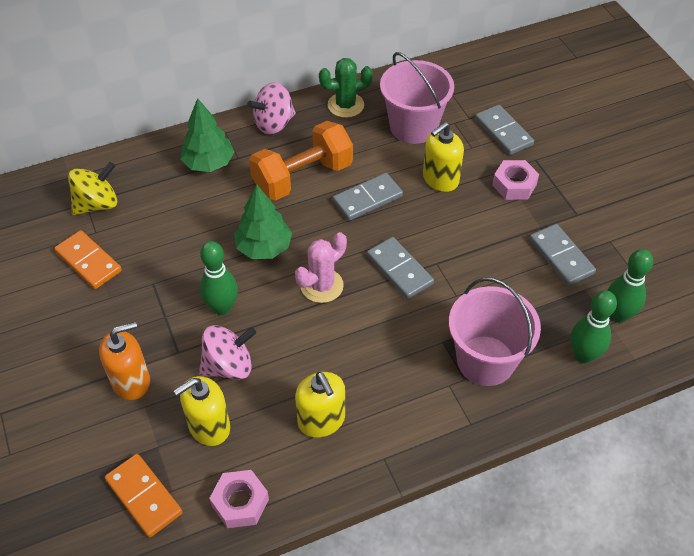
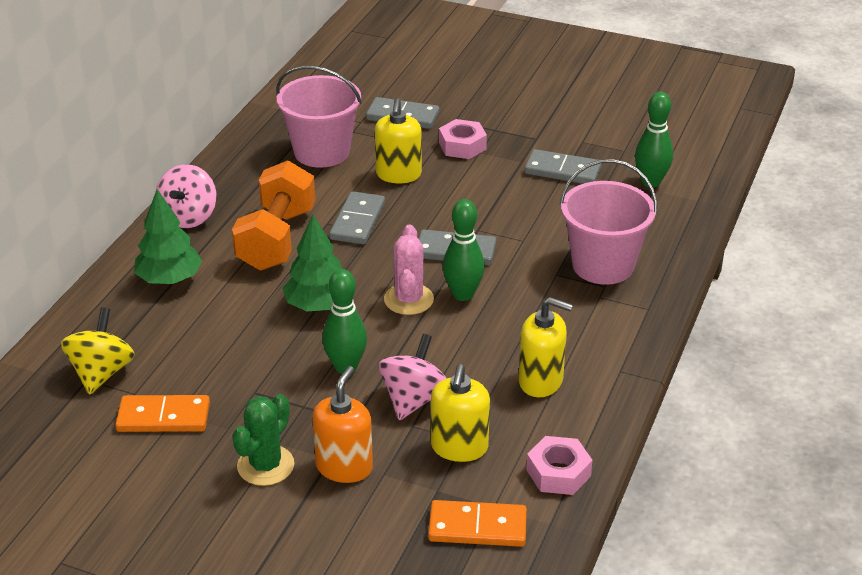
camera: 45 degrees left, 15 degrees down
green cactus [319,58,373,118] -> green cactus moved to [232,394,294,486]
green bowling pin [570,290,617,363] -> green bowling pin moved to [443,199,485,301]

